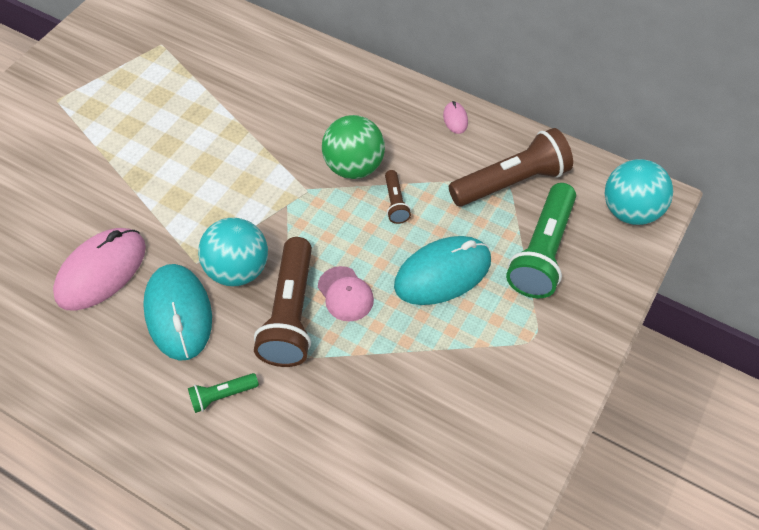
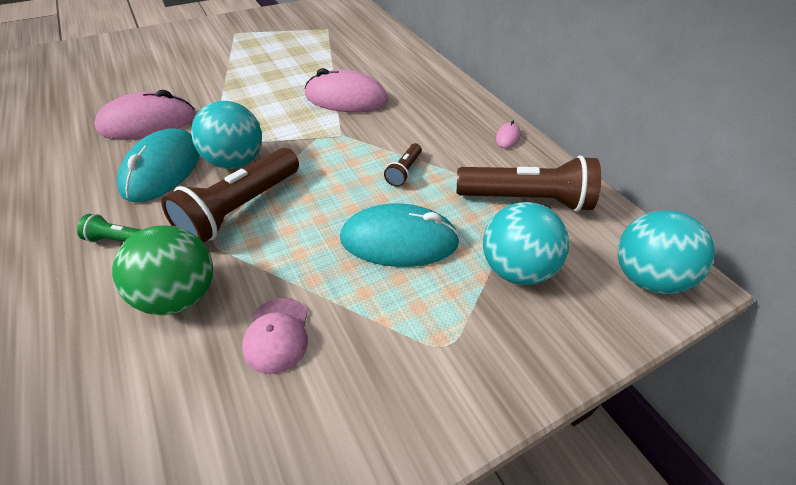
camera: 30 degrees right, 10 degrees down
pink cap [318,266,374,322] -> pink cap moved to [242,298,308,374]
green ball [322,115,385,179] -> green ball moved to [112,225,213,315]
green flashlight [506,183,576,298] -> turquoise ball [483,202,569,285]
none -> pink mouse [305,68,388,112]

